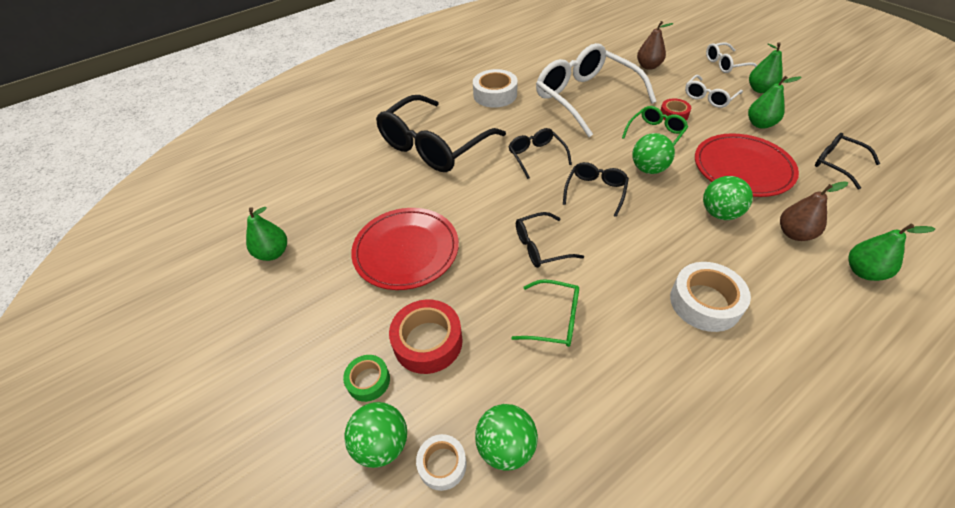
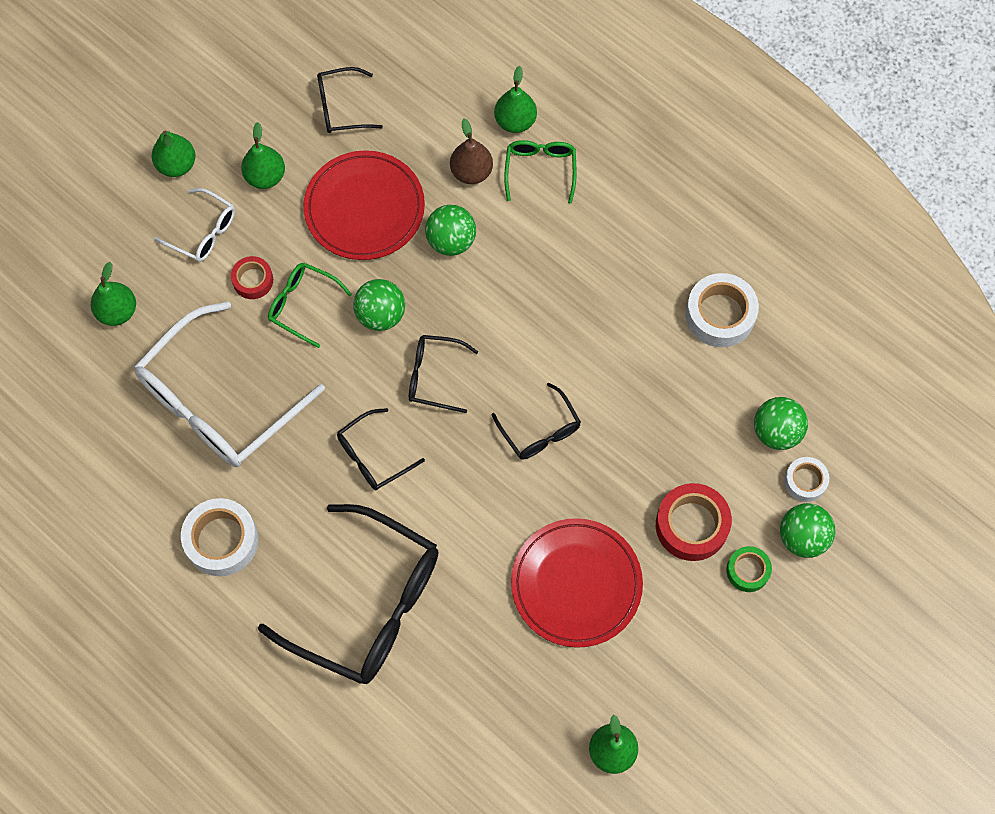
camera: 105 degrees left, 20 degrees up
green glasses [511,279,579,347] -> green glasses moved to [504,140,577,204]
brown pear [637,21,674,70] -> green pear [91,262,136,326]
white tape [670,262,751,332] -> white tape moved to [686,273,759,347]
white glasses [706,42,758,73] -> none
black glasses [815,133,880,190] -> black glasses turned 45 degrees clockwise [317,67,383,133]

